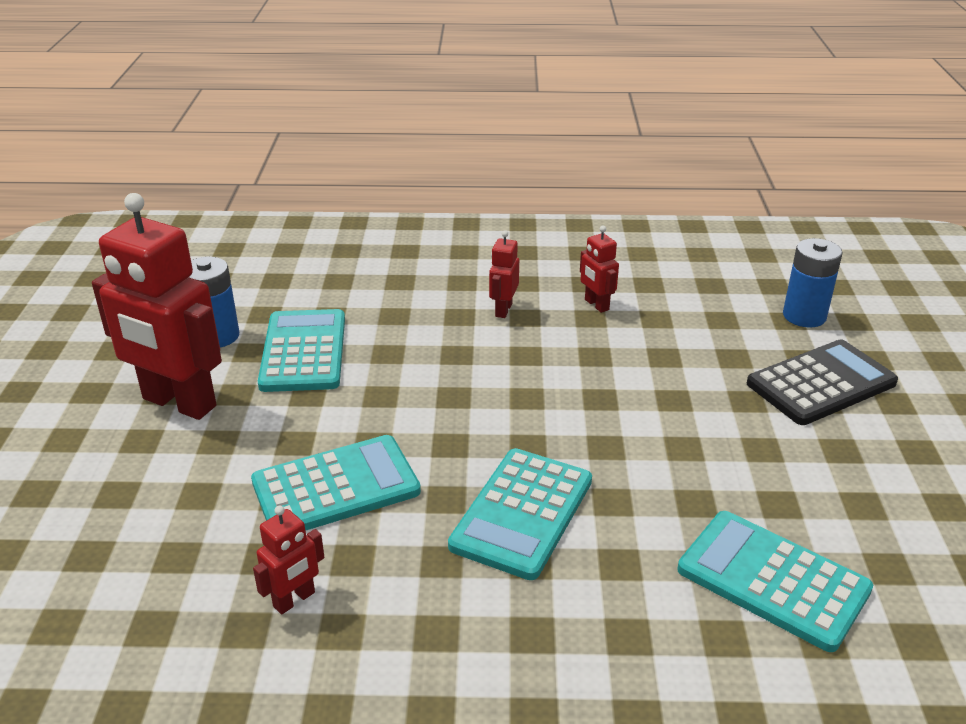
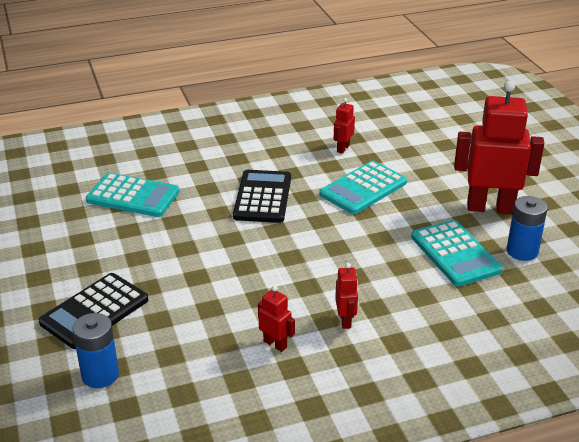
camera: 160 degrees right, 0 degrees up
turquoise calculator [448,448,592,580] -> black calculator [233,170,291,223]

